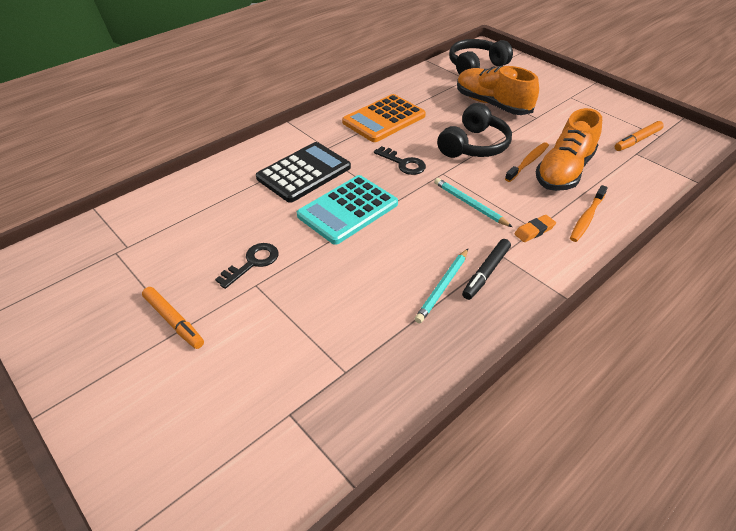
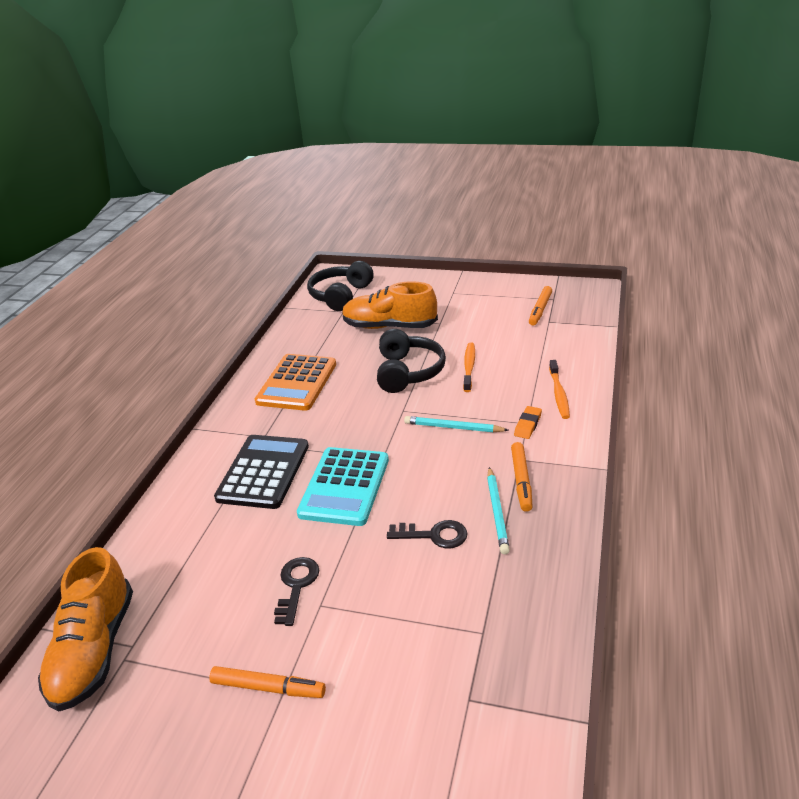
camera: 30 degrees left, 10 degrees down
black key [374,146,426,175] -> black key moved to [387,520,468,548]
black marker [462,239,511,300] -> orange marker [511,442,533,512]
orange shoe [536,108,602,191] -> orange shoe moved to [38,547,133,712]

